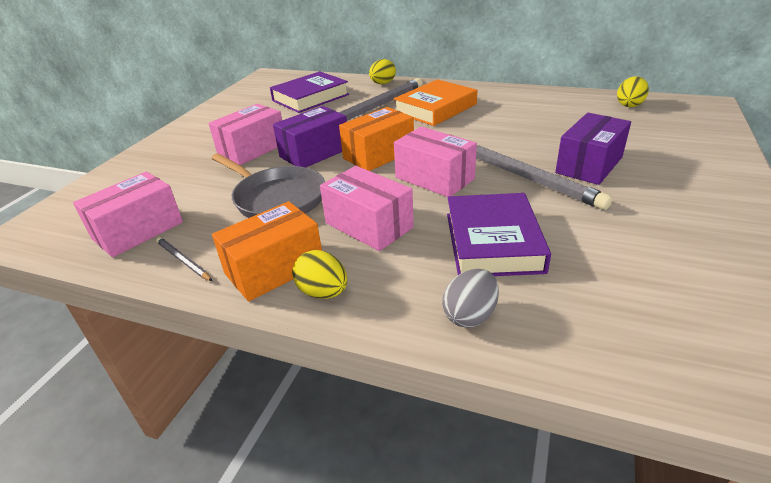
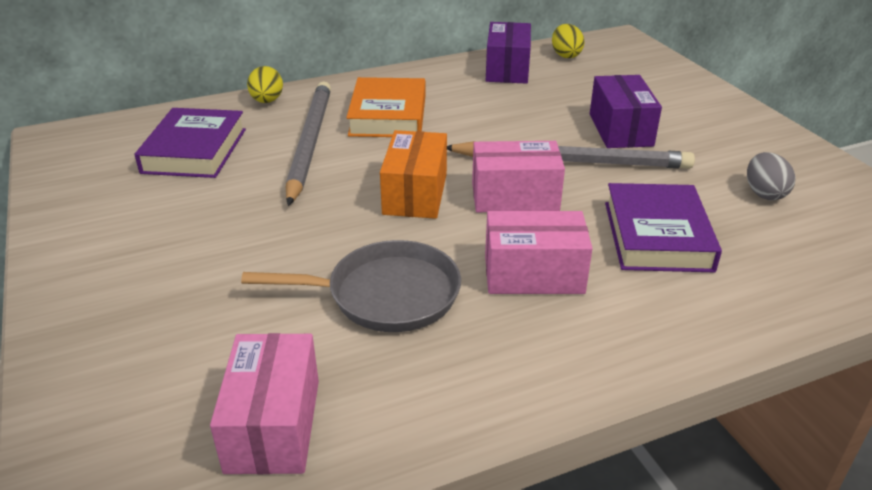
camera: 45 degrees left, 0 degrees up
grey pencil [156,237,212,281] -> none
pink box [209,104,282,165] -> none
orange box [212,201,322,302] -> none
purple box [273,106,347,167] -> purple box moved to [486,22,531,84]
yellow egg [292,250,347,299] -> none
grey egg [442,269,499,328] -> grey egg moved to [747,152,796,201]
purple book [447,193,551,276] -> purple book turned 45 degrees clockwise [605,183,722,272]

